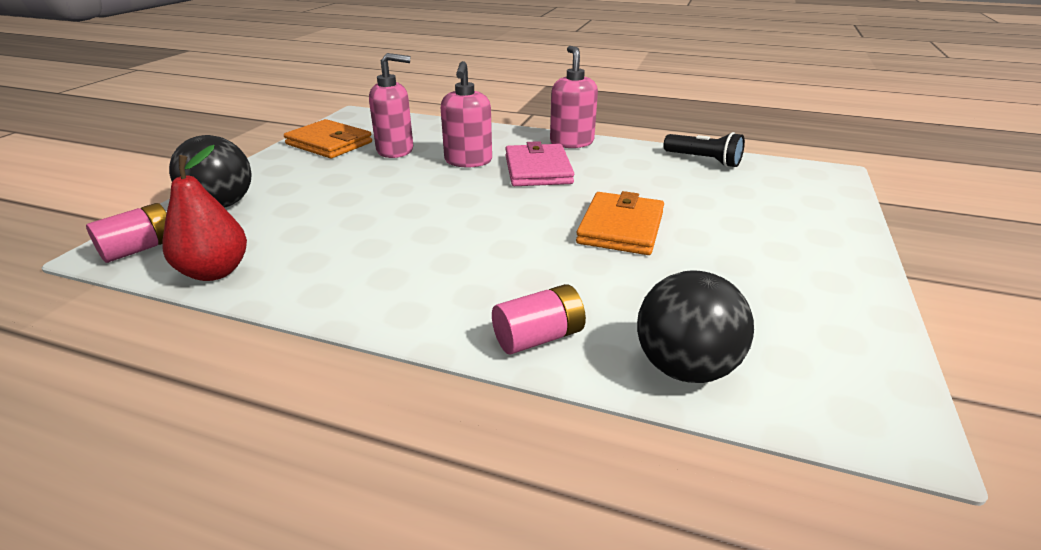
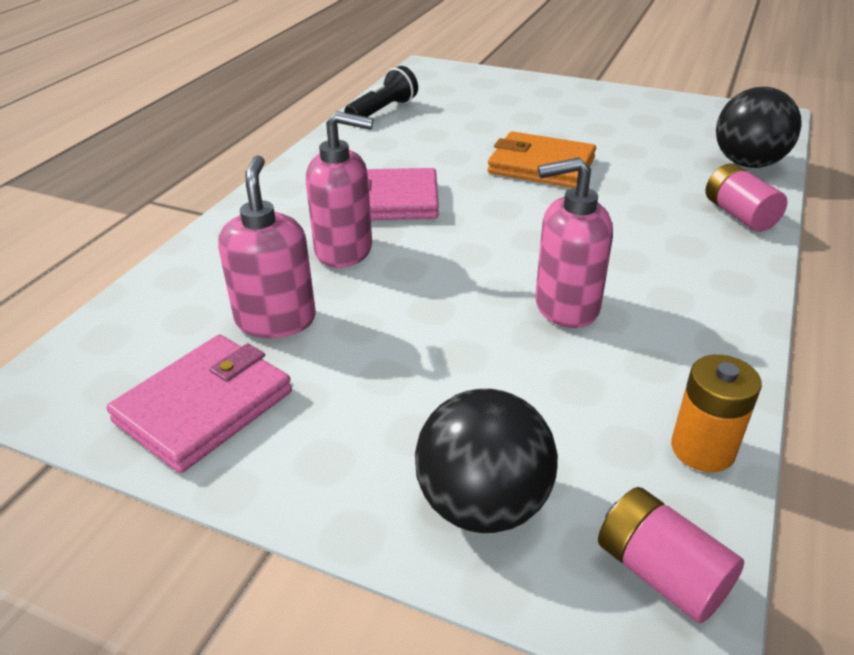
camera: 85 degrees left, 5 degrees up
red pear [163,145,247,281] -> orange battery [671,355,762,472]
orange wallet [284,119,372,158] -> pink wallet [107,334,292,473]
pink soap dispenser [550,46,598,148] -> pink soap dispenser moved to [535,157,613,328]

